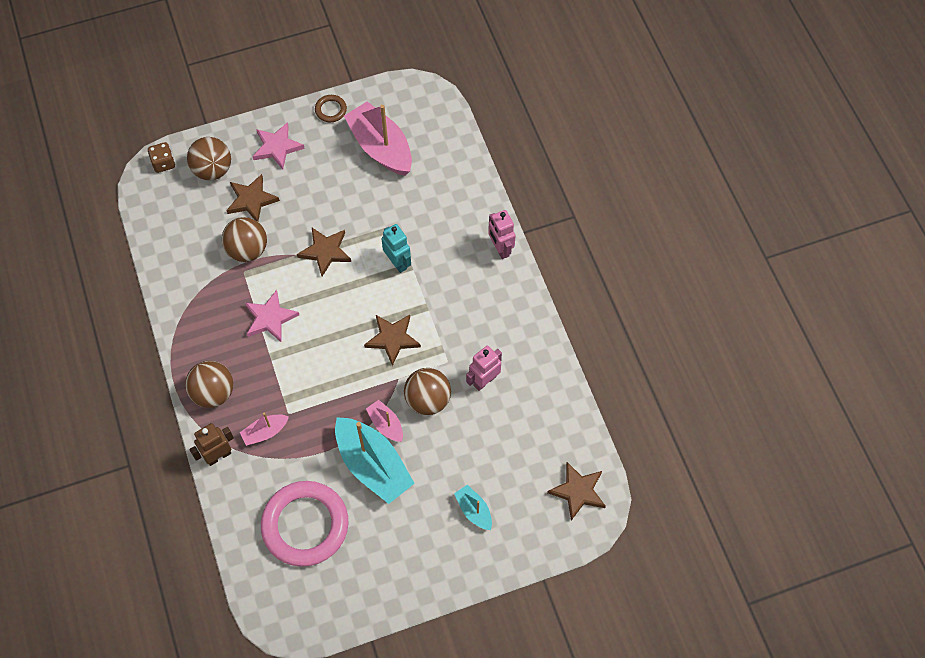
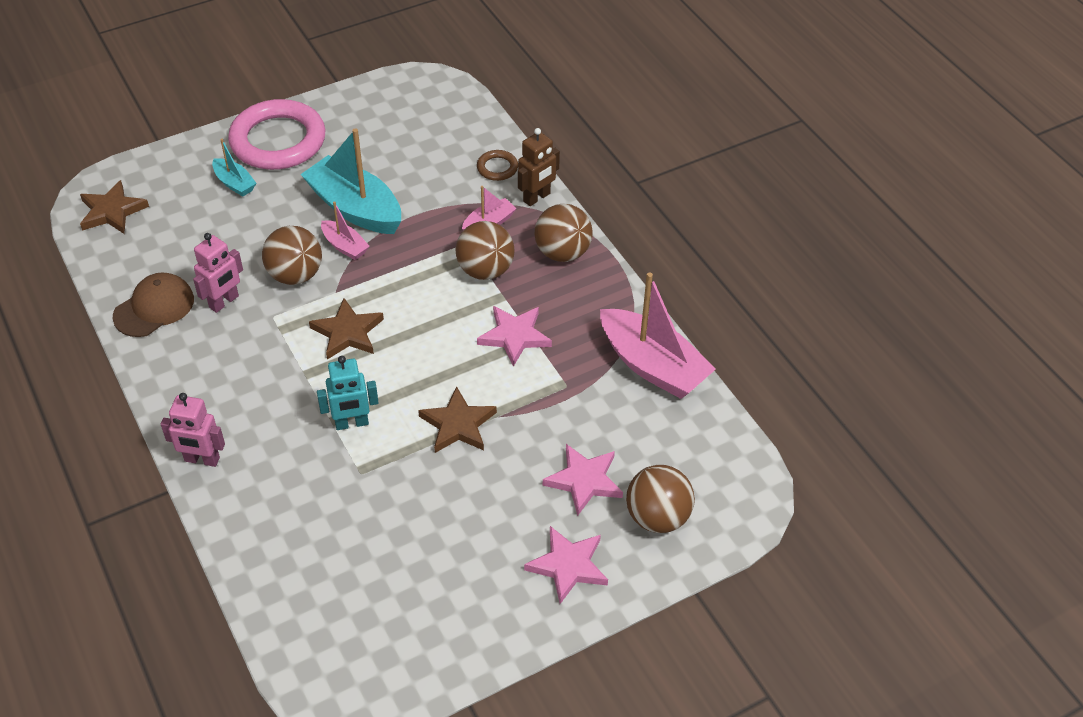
camera: 170 degrees right, 15 degrees down
brown dice [148,142,175,173] -> none
brown ball [222,217,267,262] -> brown ball moved to [456,221,515,280]
brown star [226,174,280,222] -> pink star [543,444,623,516]
pink ring [261,481,349,567] -> pink ring moved to [228,99,326,170]
brown ring [315,95,347,122] -> brown ring moved to [477,150,518,181]
pink boat [344,101,412,176] -> pink boat moved to [600,272,716,399]
turquoise robot [381,224,411,273] -> turquoise robot turned 60 degrees counterclockwise [317,356,379,430]
pink robot [488,210,516,259] -> pink robot turned 135 degrees clockwise [161,393,225,467]
none -> brown cap [113,273,194,337]

